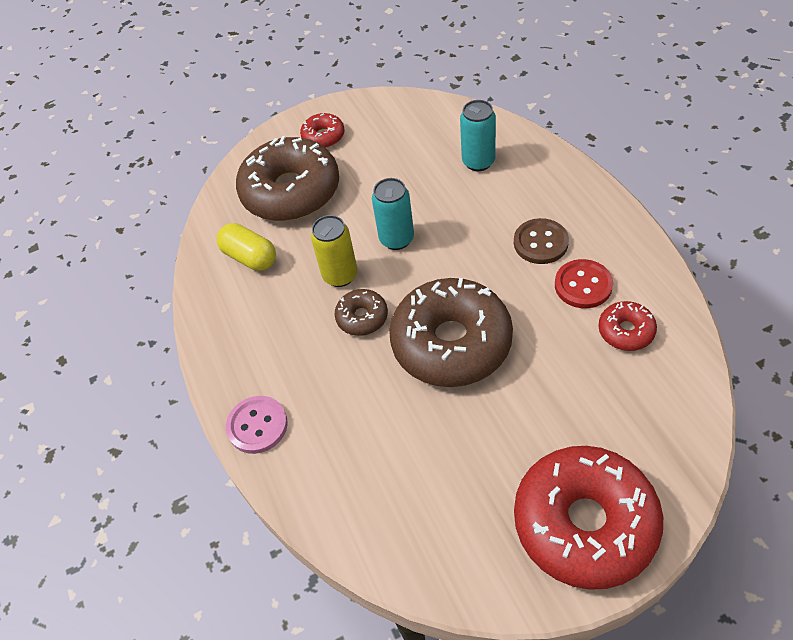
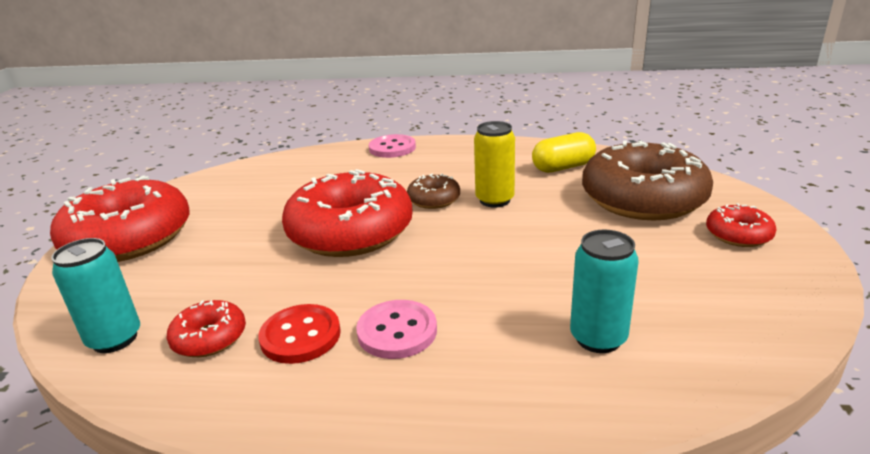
camera: 115 degrees right, 25 degrees down
turquoise can [372,178,414,250] -> turquoise can moved to [51,238,140,353]
brown donut [389,278,513,387] -> red donut [282,169,413,257]
brown button [514,218,569,264] -> pink button [356,300,437,359]

